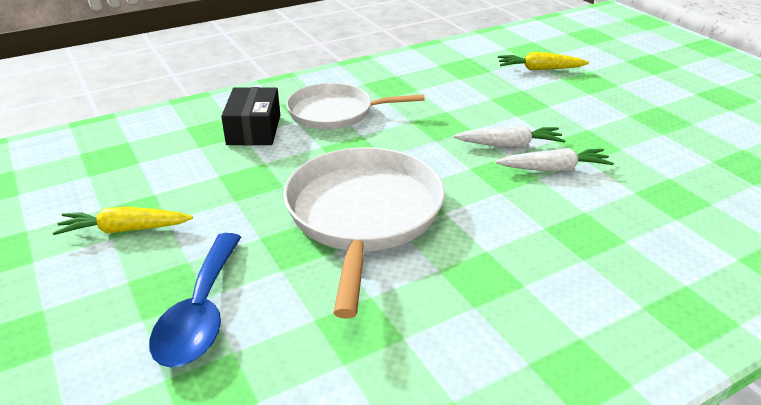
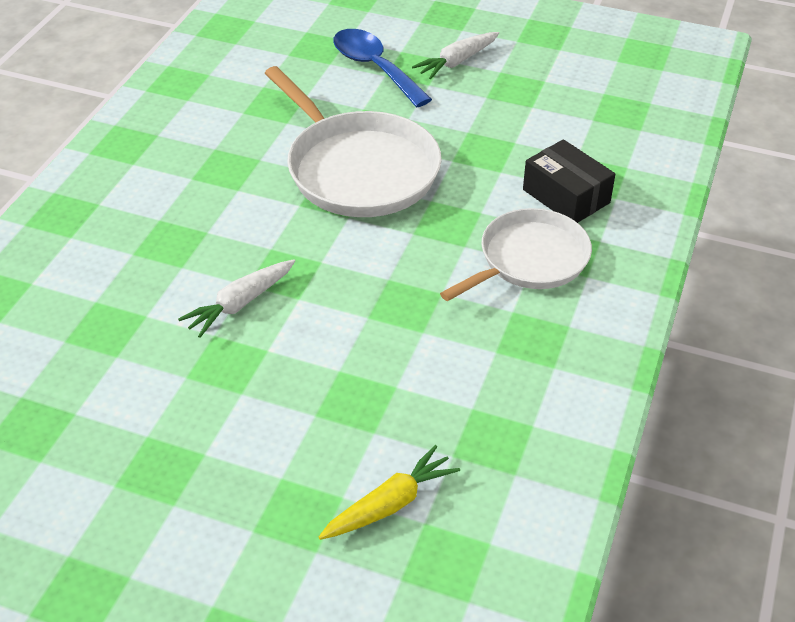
camera: 140 degrees right, 10 degrees up
yellow carrot [53,207,193,235] -> none
white carrot [453,125,566,147] -> white carrot moved to [412,32,499,79]

